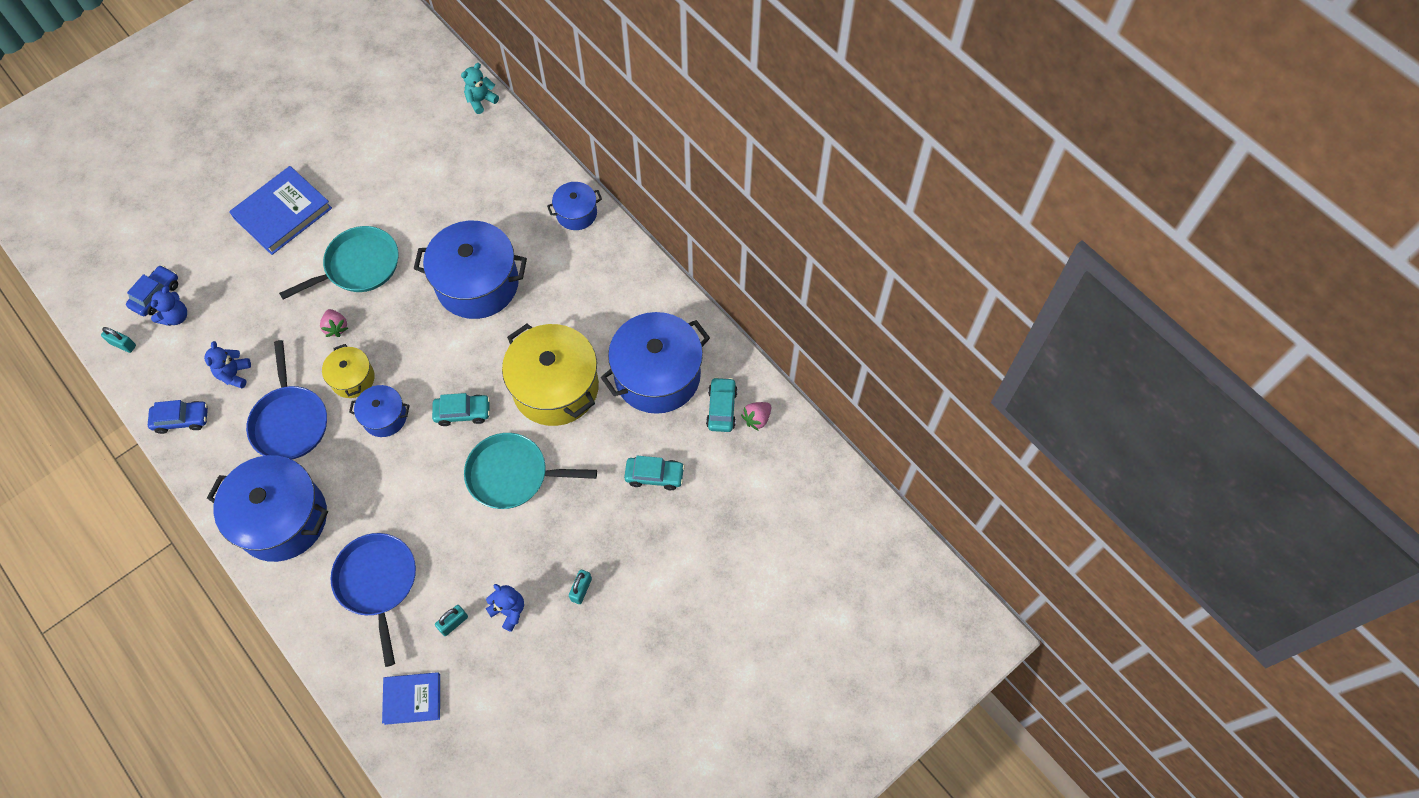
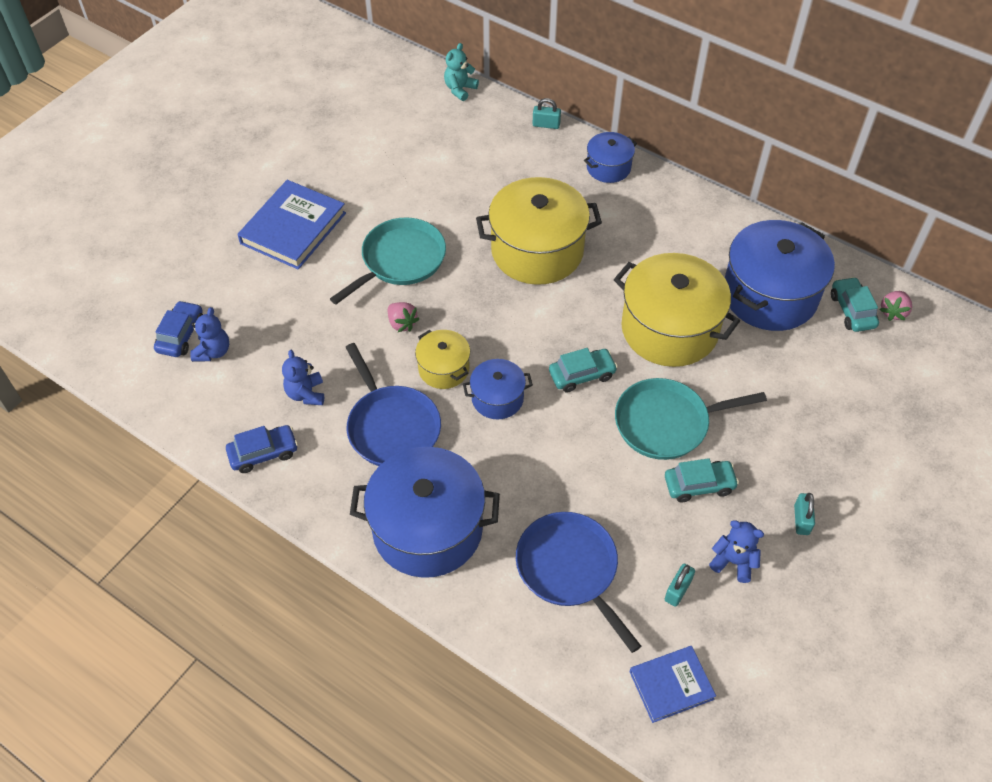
camera: 15 degrees left, 10 degrees down
turquoise padlock [101,327,136,353] -> turquoise padlock moved to [533,98,561,129]
blue pot [414,221,527,319] -> yellow pot [476,177,602,285]
turquoise car [624,456,685,490] -> turquoise car moved to [665,458,739,503]

